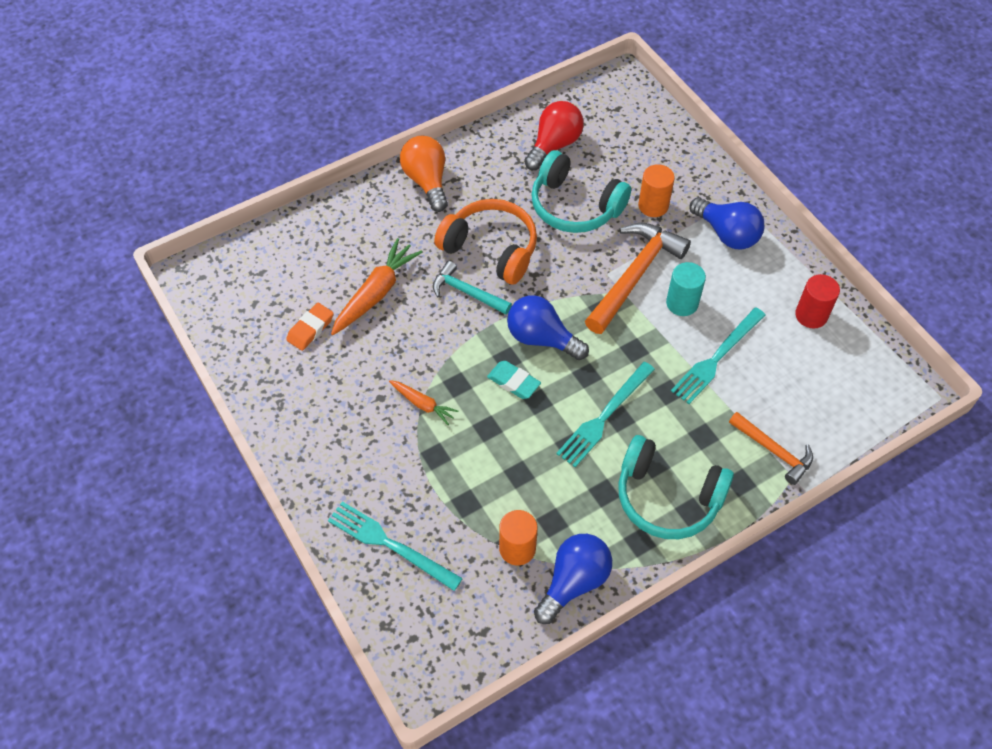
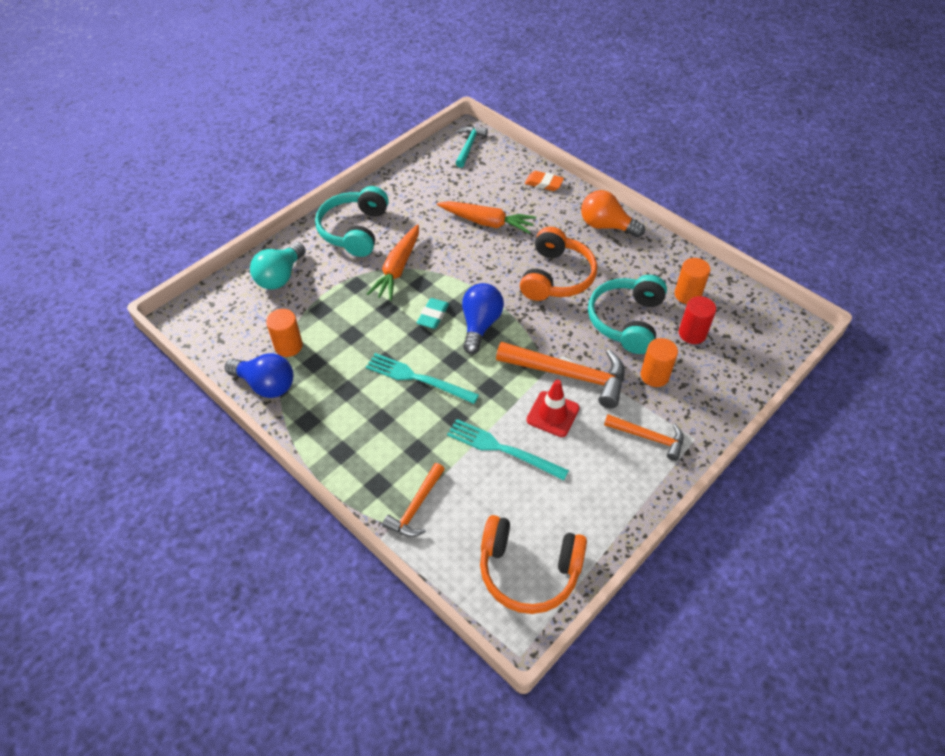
camera: 75 degrees right, 5 degrees down
orange eraser [286,303,334,351] -> orange eraser moved to [525,171,564,191]
turquoise fork [328,501,463,591] -> turquoise light bulb [250,242,306,290]
orange carrot [389,380,459,425] -> orange carrot [367,224,419,301], size x1.76
orange light bulb [400,136,448,212] -> orange light bulb turned 120 degrees counterclockwise [581,190,645,237]
turquoise hammer [433,261,512,314] -> turquoise hammer moved to [456,126,488,168]
red light bulb [524,101,584,170] -> orange cylinder [674,258,711,304]
turquoise headphones [618,435,734,539] -> turquoise headphones moved to [315,186,389,257]
turquoise cylinder [666,262,706,316] -> red traffic cone [526,379,580,437]
blue light bulb [690,197,765,250] -> orange hammer [604,414,684,461]
red cylinder [795,274,840,328] -> red cylinder moved to [679,296,716,344]
none -> orange headphones [480,515,587,614]

